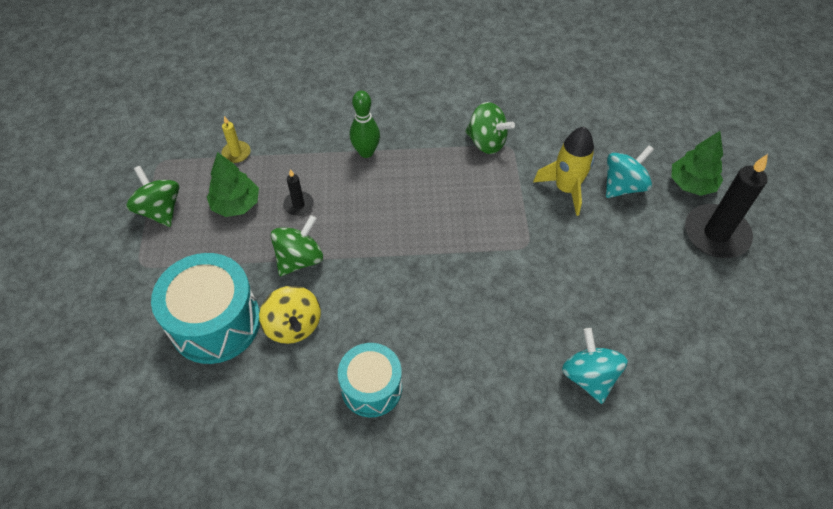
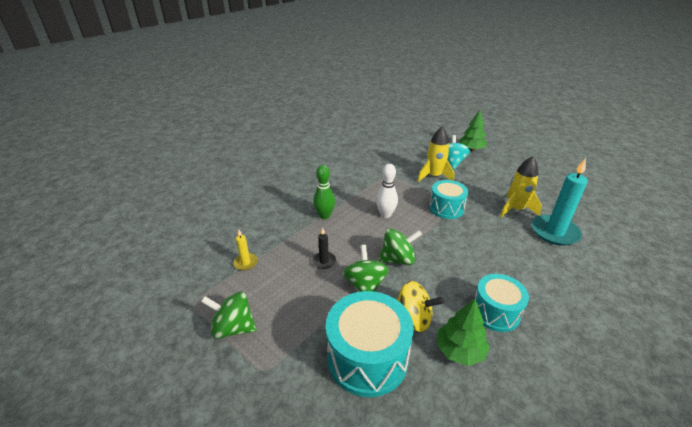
camera: 45 degrees left, 20 degrees down
green tree [207,152,259,217] -> green tree moved to [437,299,490,366]
green spinning top [465,102,515,154] -> green spinning top moved to [378,228,422,265]
turquoise spinning top [562,328,628,404] -> turquoise candle [532,158,588,246]
black candle [685,154,768,258] -> none
none -> white bowling pin [376,164,398,218]
none -> turquoise drum [429,180,468,219]
none -> yellow rocket [500,156,542,218]

